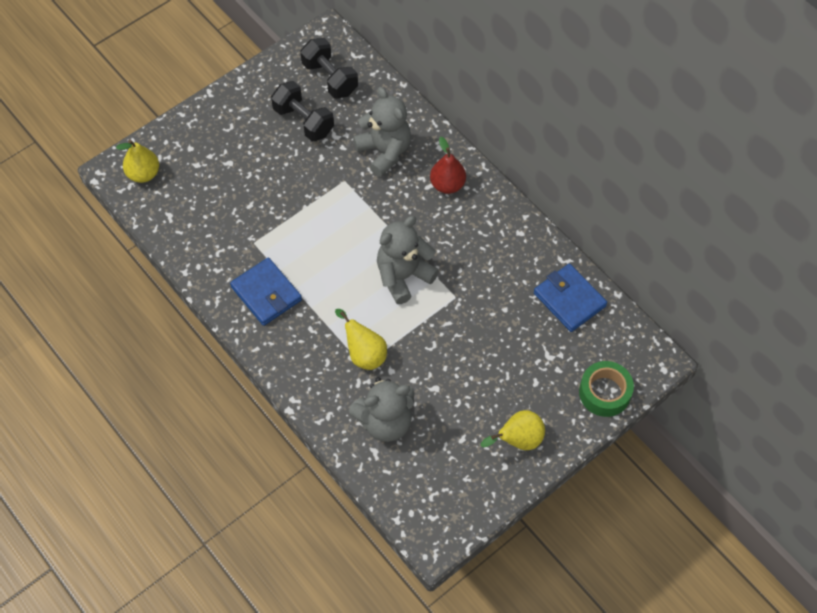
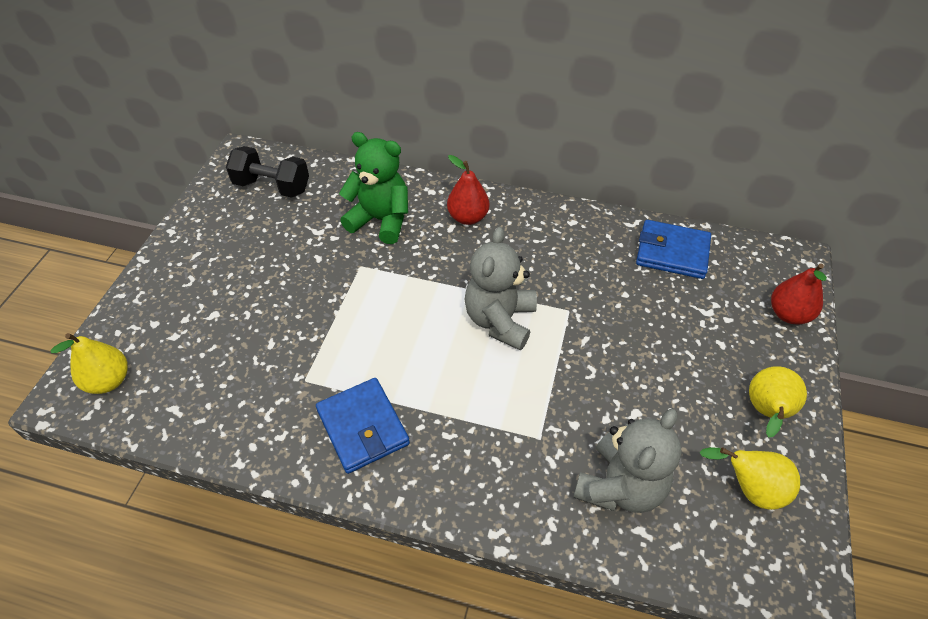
camera: 35 degrees left, 10 degrees down
blue wallet [230,258,302,326] -> blue wallet turned 45 degrees clockwise [316,378,410,474]
black dumbbell [271,81,334,141] -> none
yellow pear [335,309,387,370] -> yellow pear moved to [700,447,800,510]
grey teddy bear [353,87,411,177] -> green teddy bear [339,132,408,244]
green tape [579,361,634,417] -> red pear [771,263,827,325]

